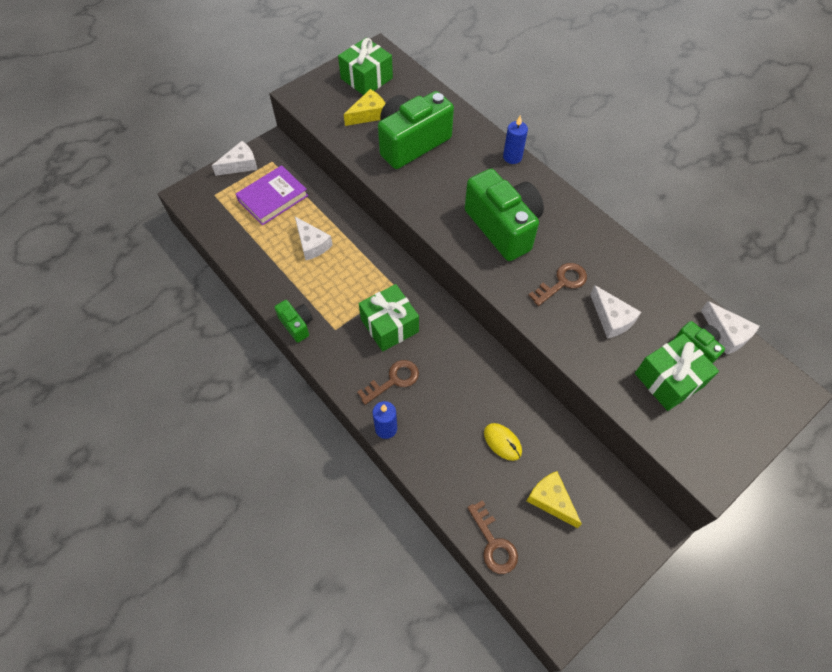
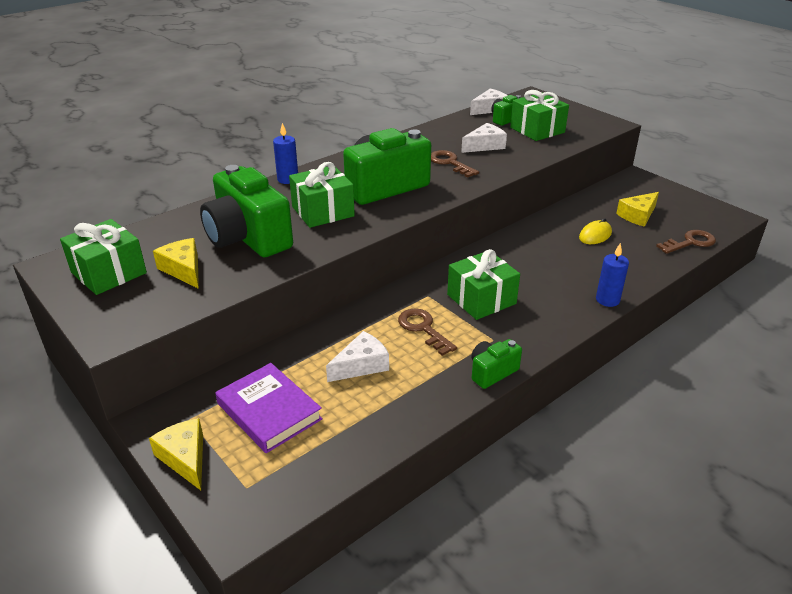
camera: 90 degrees left, 25 degrees down
white cheese [212,141,258,176] -> yellow cheese [149,418,203,490]
brown key [357,360,419,405] -> brown key moved to [398,308,457,356]
none -> green gift [289,162,355,228]

